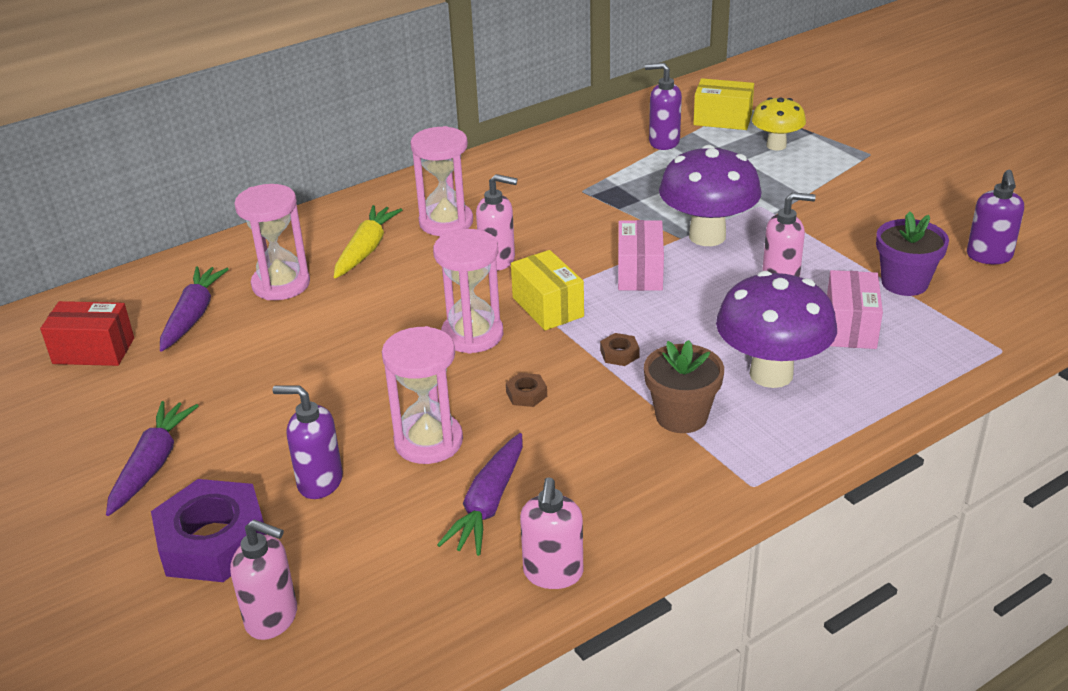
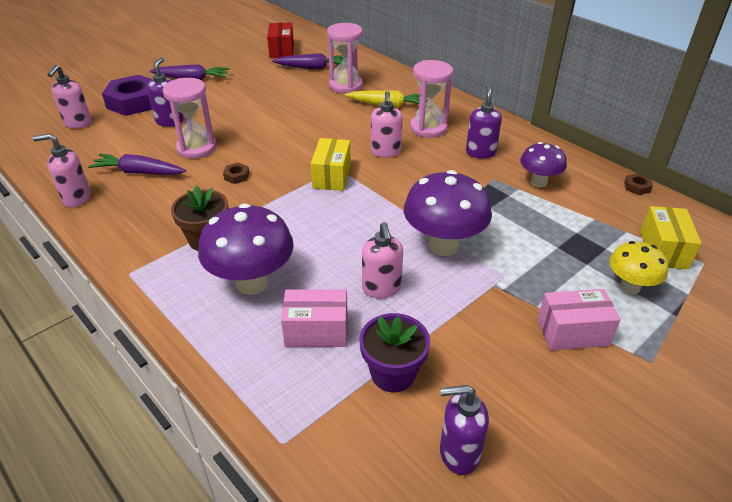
camera: 80 degrees right, 5 degrees up
pink hourglass [433,229,504,354] -> none
yellow box [511,250,584,330] -> yellow box turned 45 degrees counterclockwise [311,138,351,191]
brown nut [600,333,640,366] -> brown nut moved to [624,173,653,195]
pink box [618,220,664,291] -> pink box moved to [538,289,621,350]
purple soap dispenser [645,63,682,150] -> purple soap dispenser moved to [466,85,502,159]
none -> purple mushroom [520,142,567,187]

